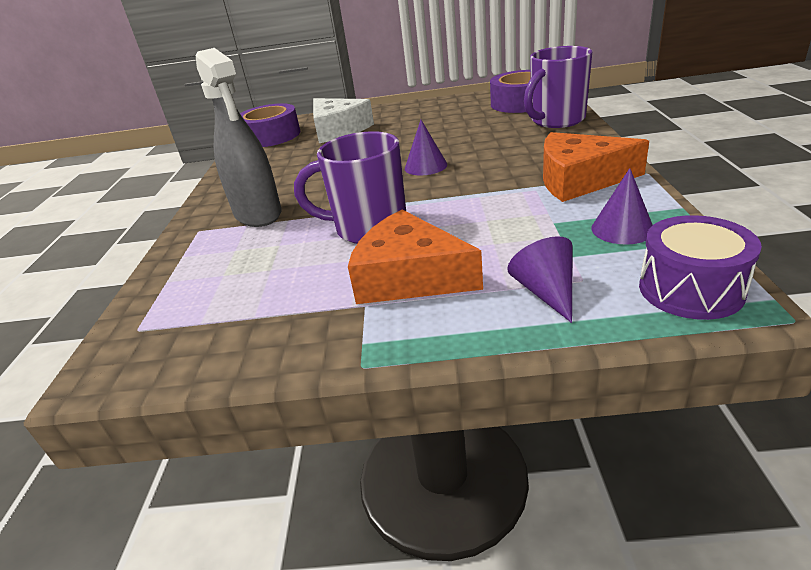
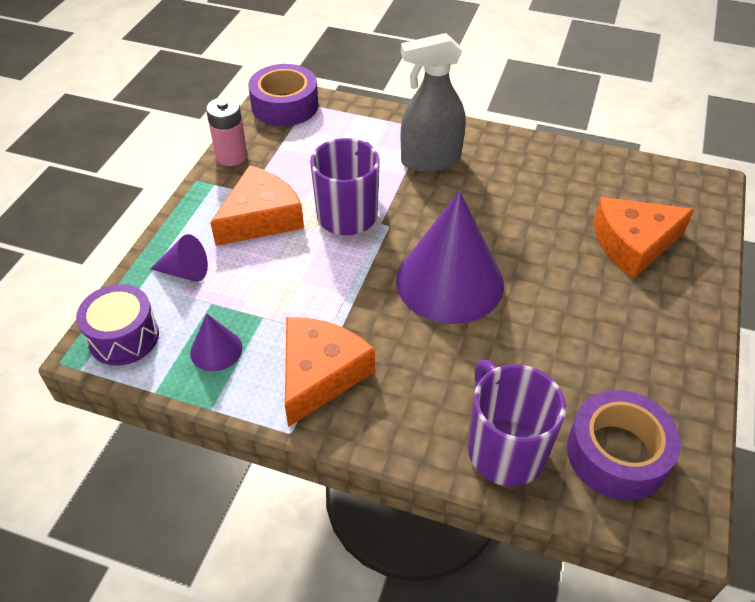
camera: 105 degrees right, 15 degrees up
purple tape [240,103,300,147] -> purple tape moved to [248,64,319,126]
white cheese [313,98,374,143] -> orange cheese [594,197,694,278]
purple cone [405,120,447,176] -> purple cone [396,191,504,324], size x2.25
none -> pink battery [206,97,248,166]

